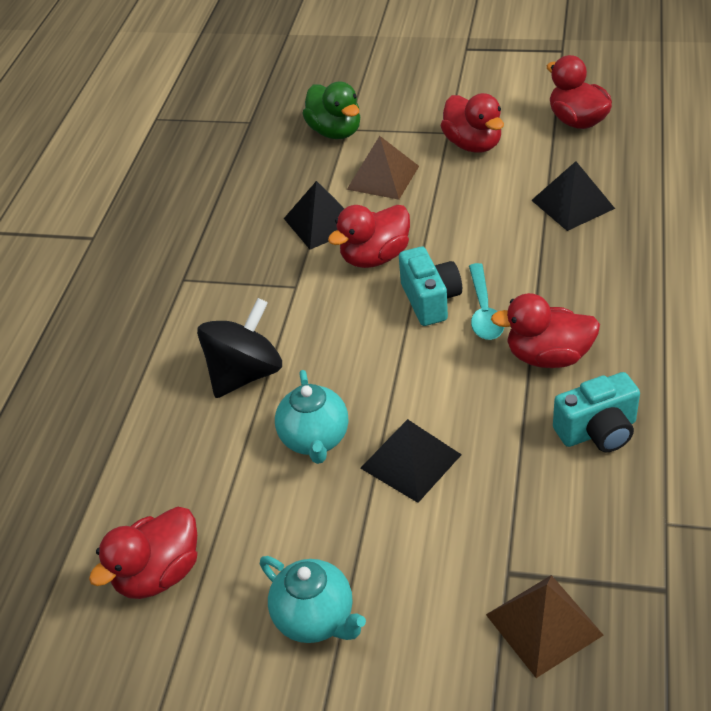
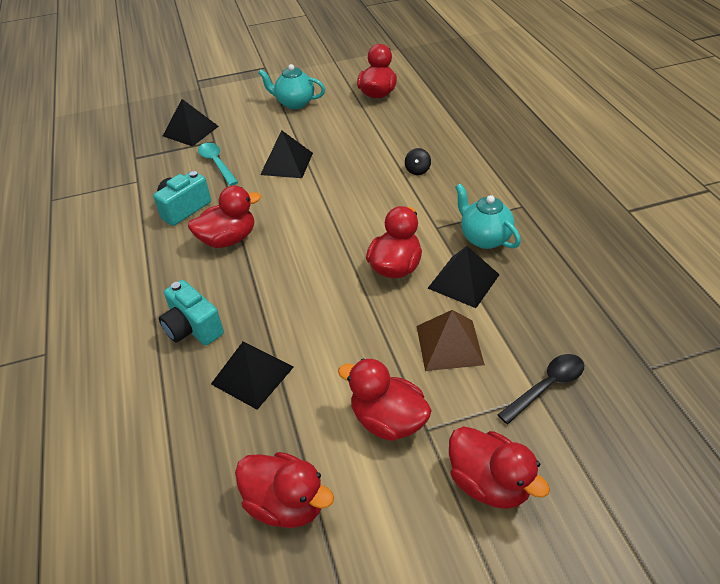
camera: 150 degrees right, 0 degrees up
black spinning top [197,298,282,398] -> black spinning top [405,148,431,175], size x0.43
turquoise teapot [275,370,348,464] -> turquoise teapot moved to [455,184,521,249]
green duck [302,81,360,139] -> black spoon [498,354,584,424]
turquoise camera [399,247,462,326] -> turquoise camera moved to [159,280,224,346]
turquoise spoon [469,263,504,340] -> turquoise spoon moved to [198,143,238,186]
brown pyramid [486,575,604,678] -> black pyramid [163,99,219,147]
none -> red duck [449,426,550,509]

